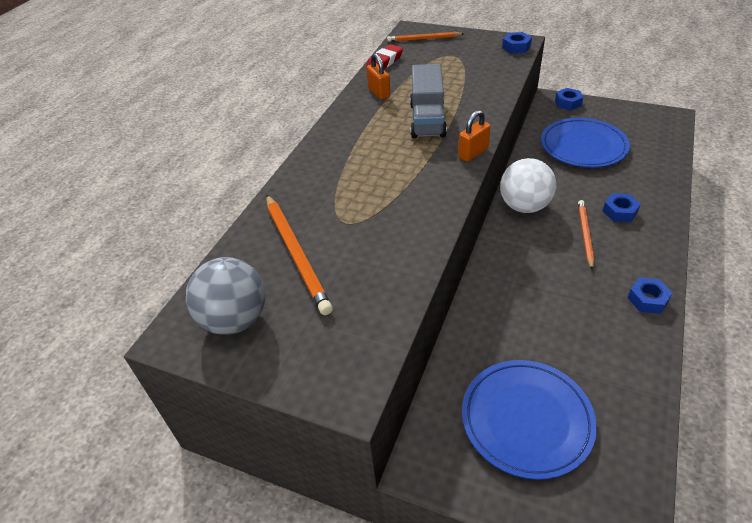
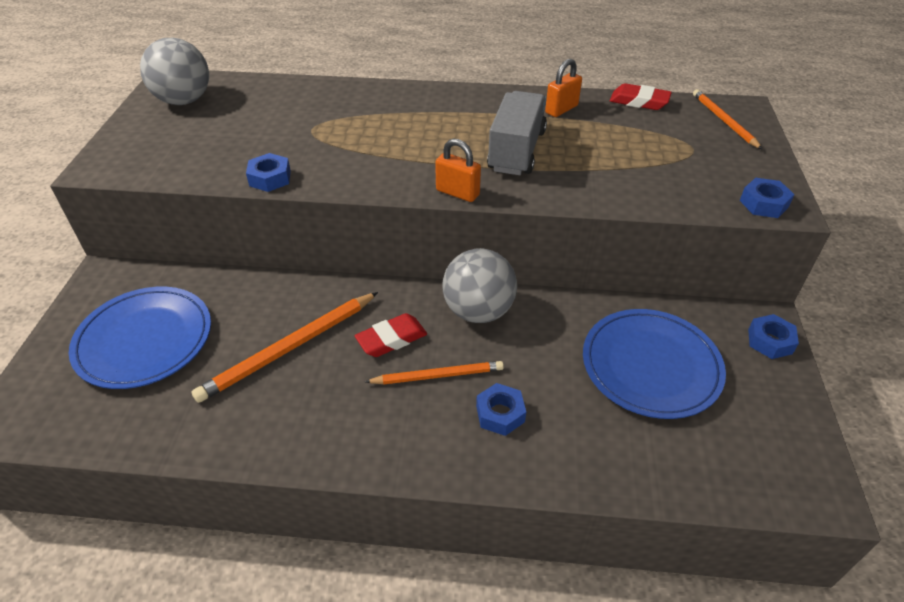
camera: 70 degrees right, 0 degrees up
orange pencil [266,195,333,315] -> orange pencil moved to [192,292,378,403]
grey truck [410,64,447,139] -> grey truck turned 120 degrees clockwise [487,91,547,175]
white ball [500,158,556,213] -> grey ball [442,248,517,323]
blue nut [627,277,673,314] -> blue nut moved to [246,153,291,192]
none -> red eraser [355,313,427,357]

